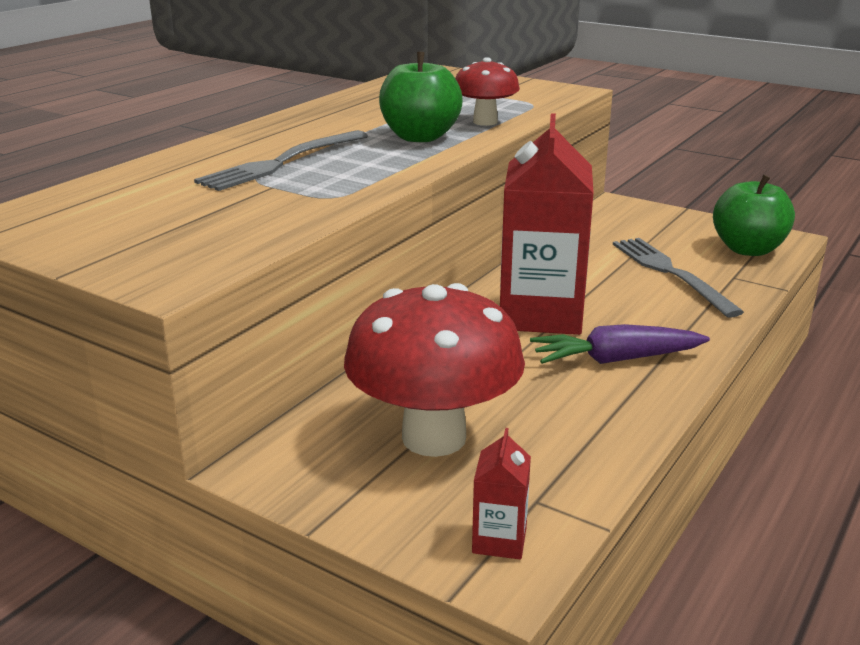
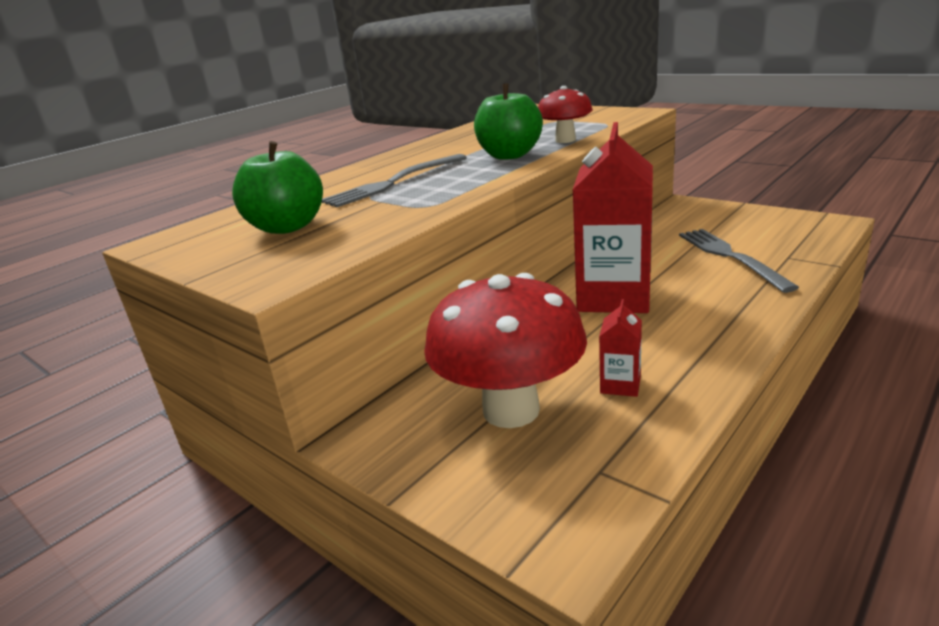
camera: 10 degrees right, 0 degrees up
red carton [472,428,531,559] -> red carton moved to [599,299,642,397]
purple carrot [530,324,710,364] -> none
green apple [713,175,795,256] -> green apple moved to [232,141,323,234]

